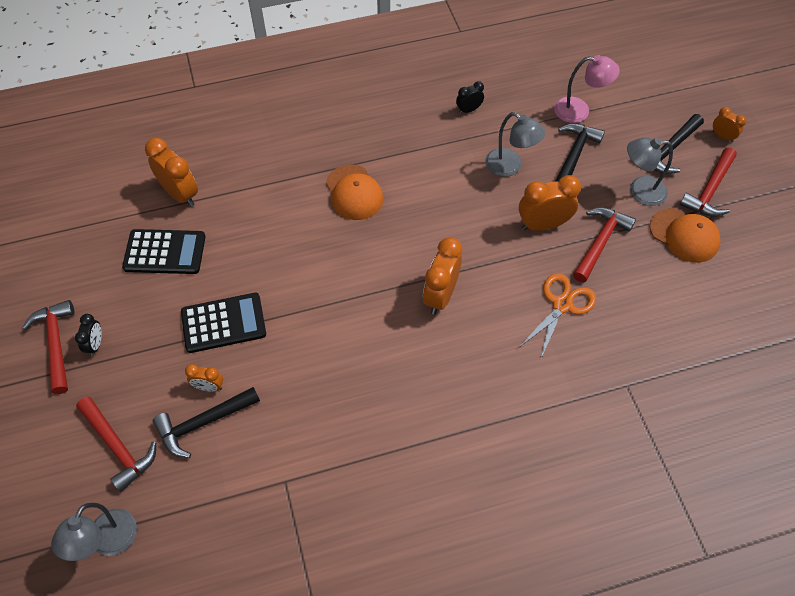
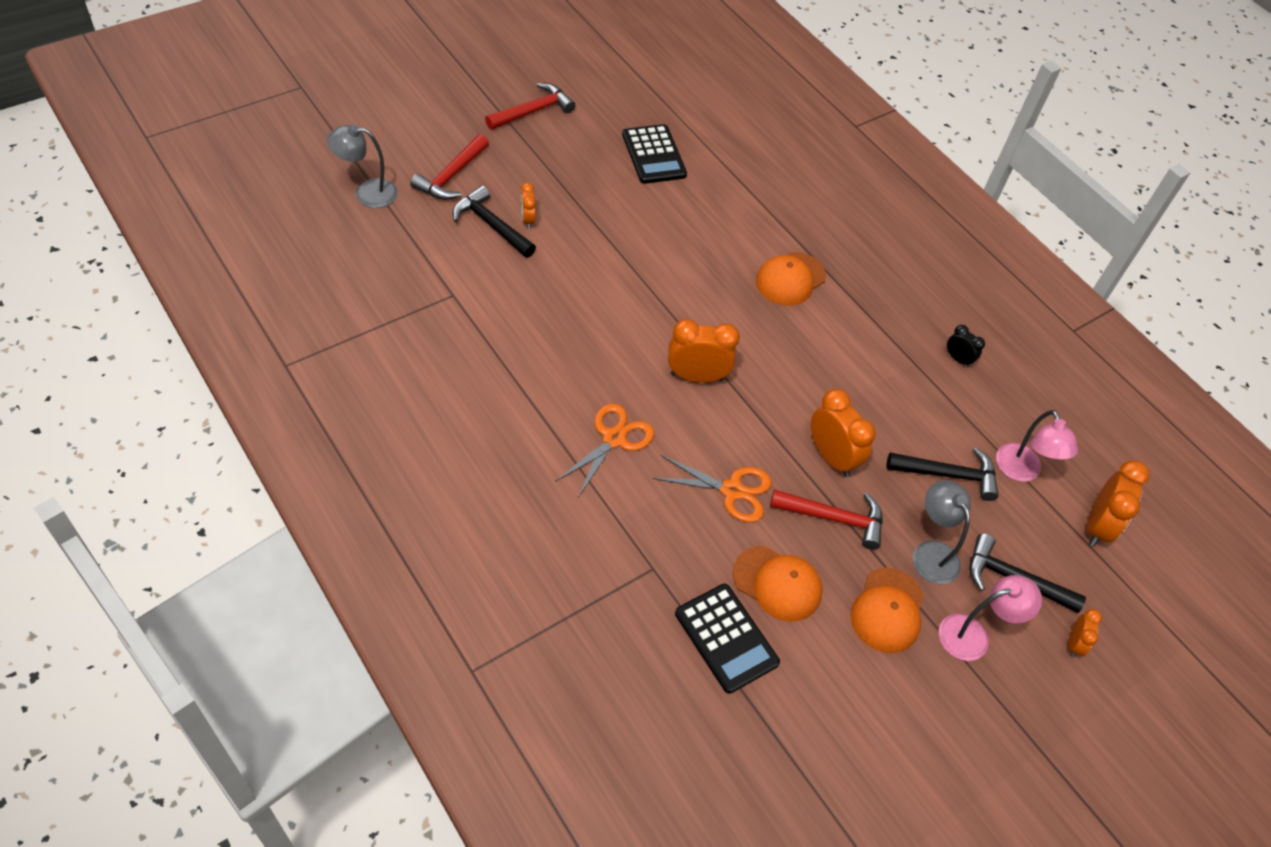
camera: 65 degrees right, 5 degrees down
black clock [75,314,102,356] -> none
orange clock [145,138,198,207] -> orange clock moved to [1087,460,1150,547]
black calculator [181,293,266,353] -> black calculator moved to [675,584,780,694]
grey lamp [485,112,546,177] -> none
red hammer [680,148,737,217] -> pink lamp [939,575,1042,661]
none -> orange scissors [555,403,654,498]
none -> orange cap [733,546,822,622]

